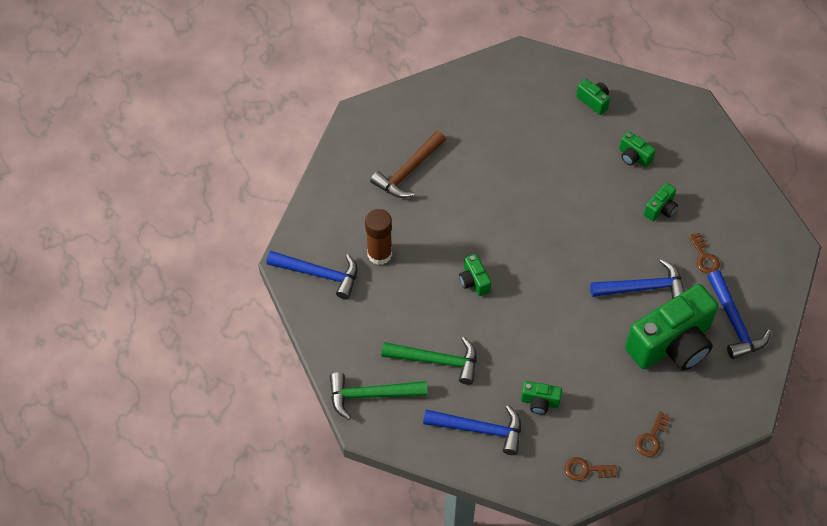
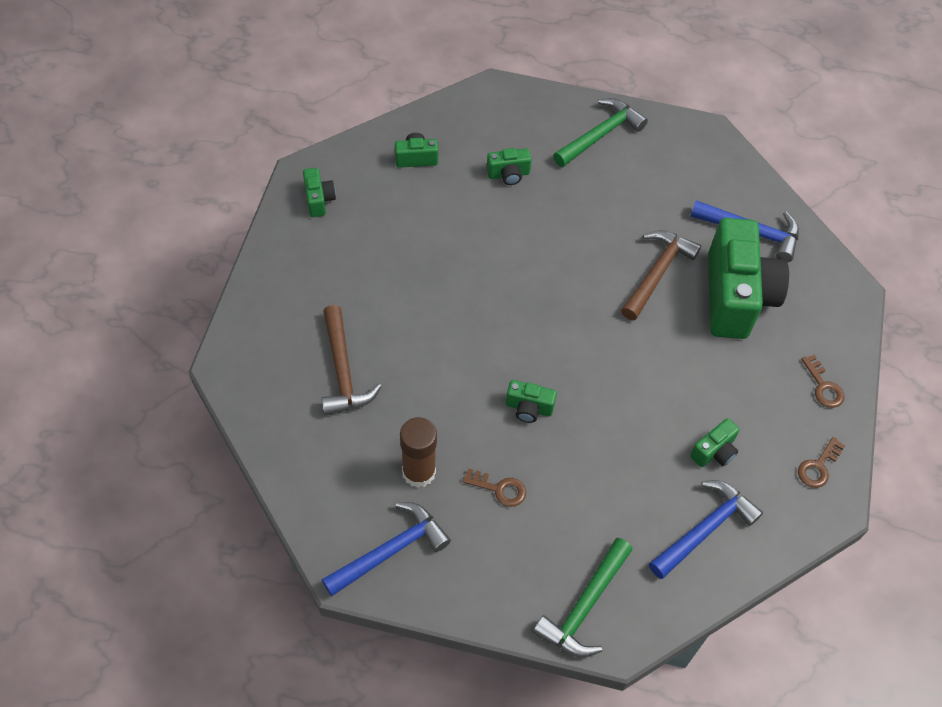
camera: 55 degrees left, 0 degrees up
green hammer [381,337,477,385] -> green hammer moved to [553,98,648,167]
blue hammer [590,259,685,299] -> brown hammer [621,230,701,320]
green camera [644,183,678,221] -> green camera moved to [303,168,336,217]
brown key [689,233,720,274] -> brown key moved to [462,469,526,507]

